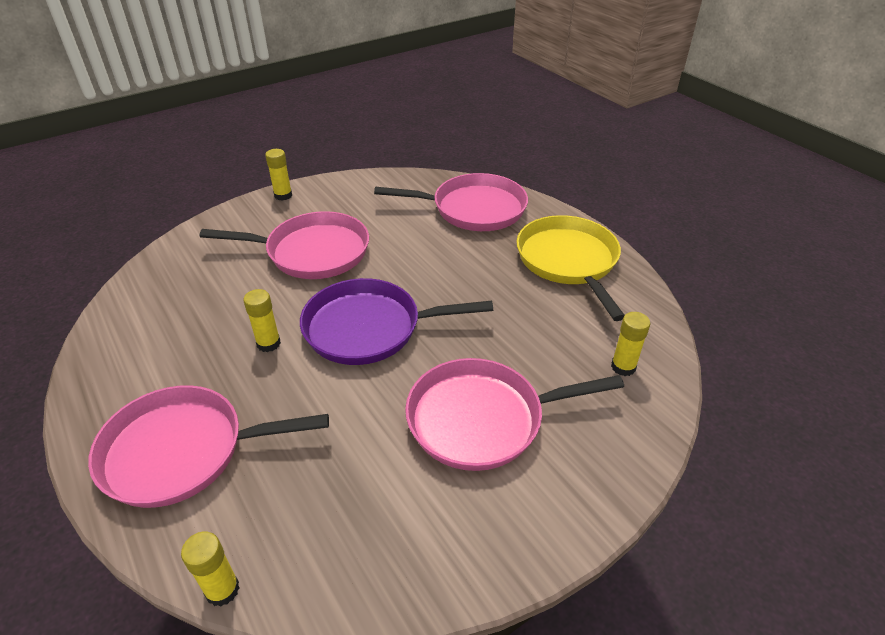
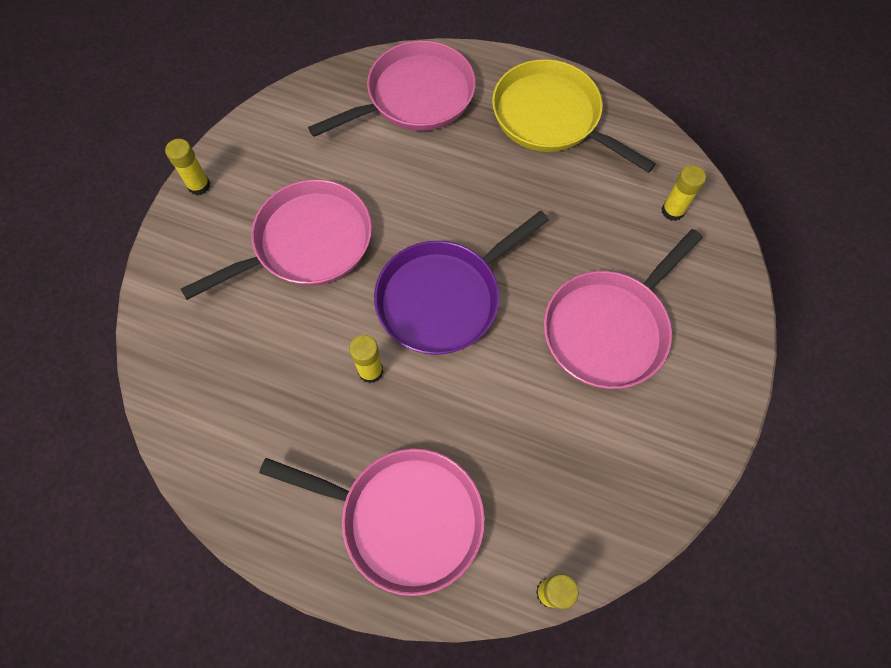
camera: 35 degrees left, 25 degrees up
pink pan [88,385,329,508] -> pink pan turned 120 degrees counterclockwise [259,448,485,596]

